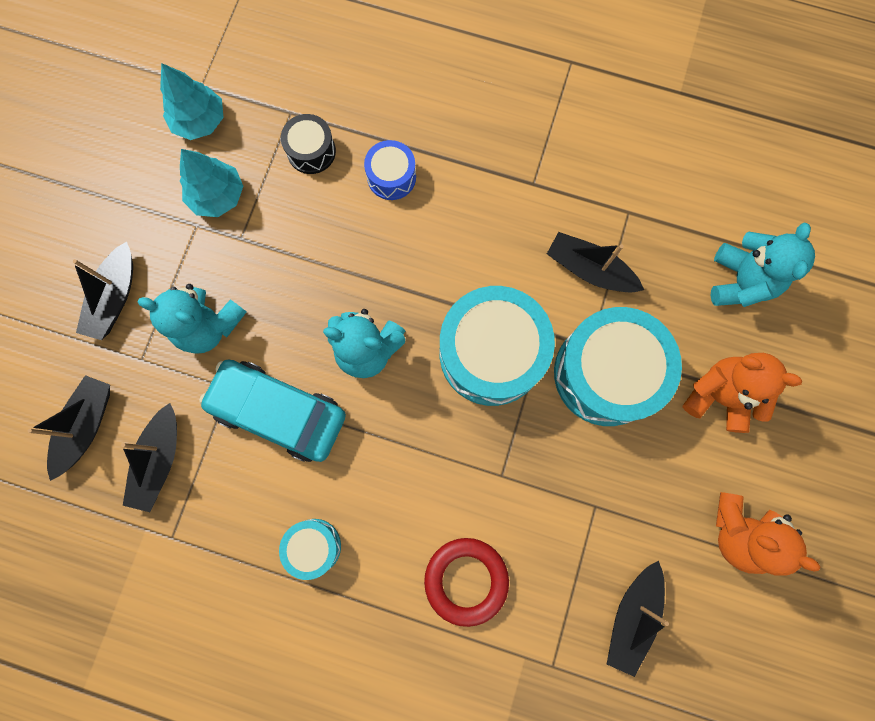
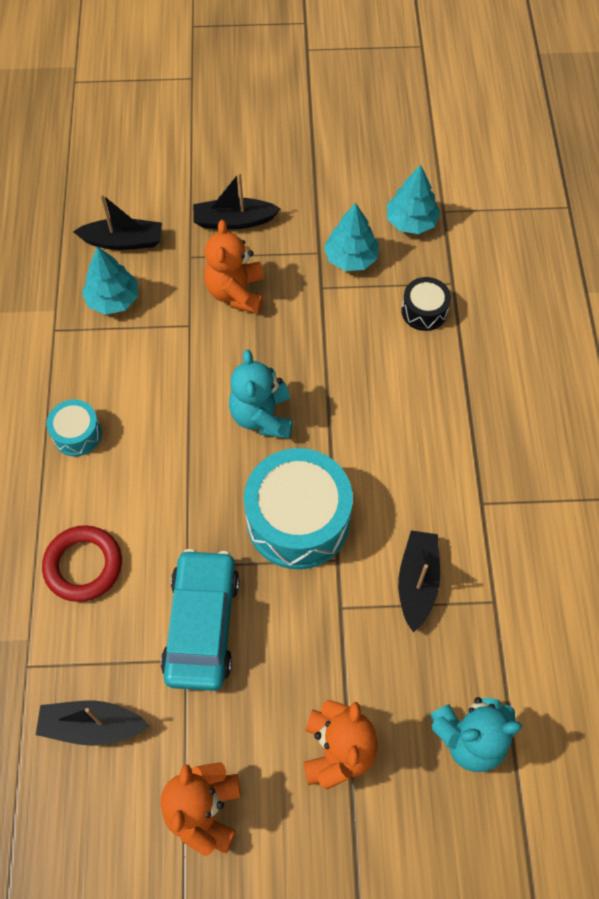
camera: 70 degrees right, 15 degrees down
black boat [121,403,177,512] -> turquoise tree [82,246,138,315]
turquoise teddy bear [137,284,246,354] -> orange teddy bear [204,220,264,314]
turquoise car [199,359,346,462] -> turquoise car moved to [161,549,240,691]
blue drum [364,140,416,200] -> none
turquoise drum [554,307,682,426] -> none

